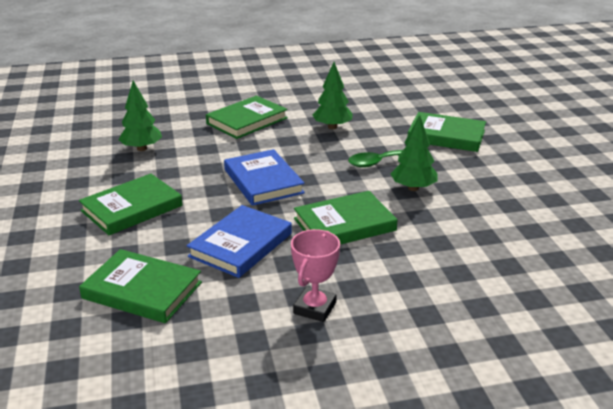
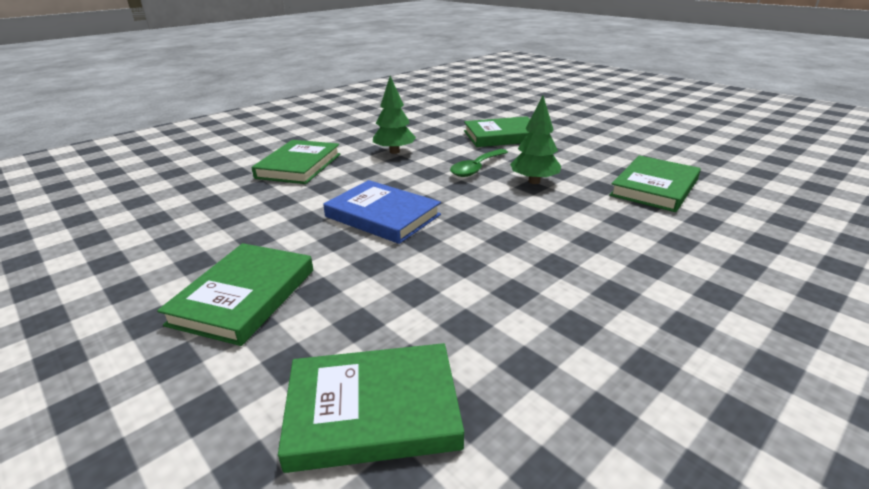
camera: 30 degrees left, 0 degrees up
green tree [118,81,162,151] -> none
blue book [187,205,292,278] -> none
pink trophy [291,229,340,322] -> none
green book [294,191,398,245] -> green book moved to [609,155,701,212]

